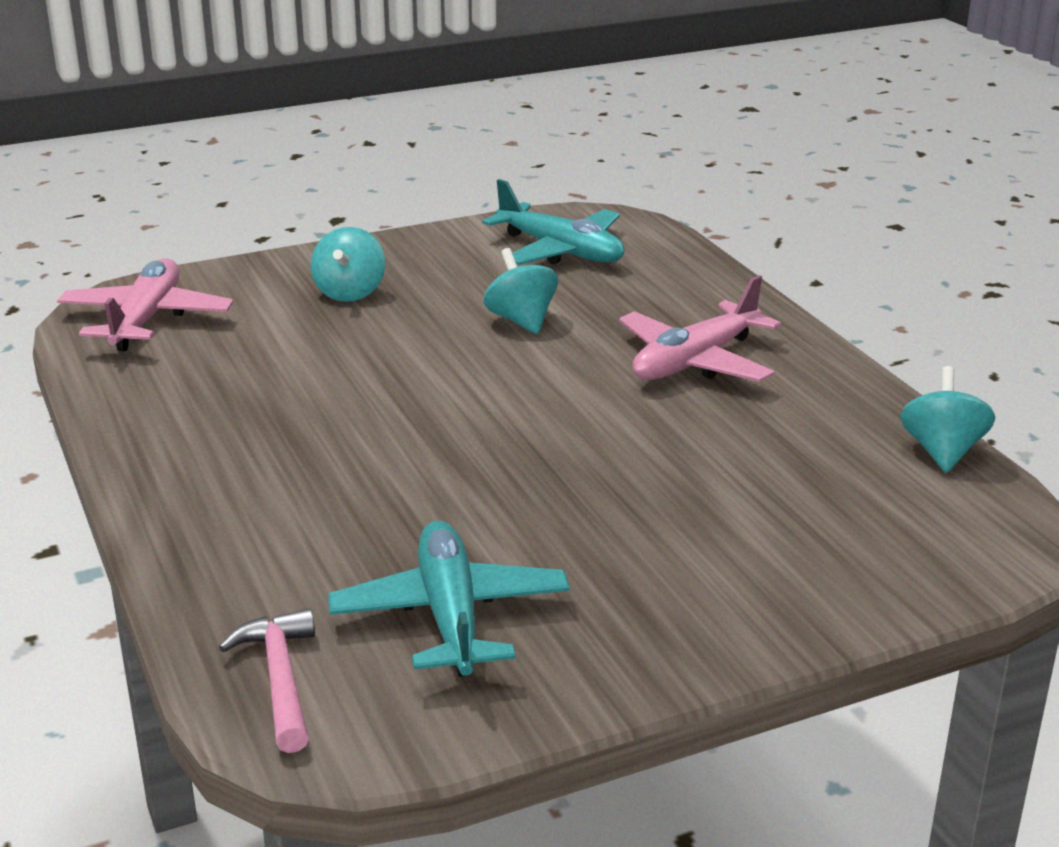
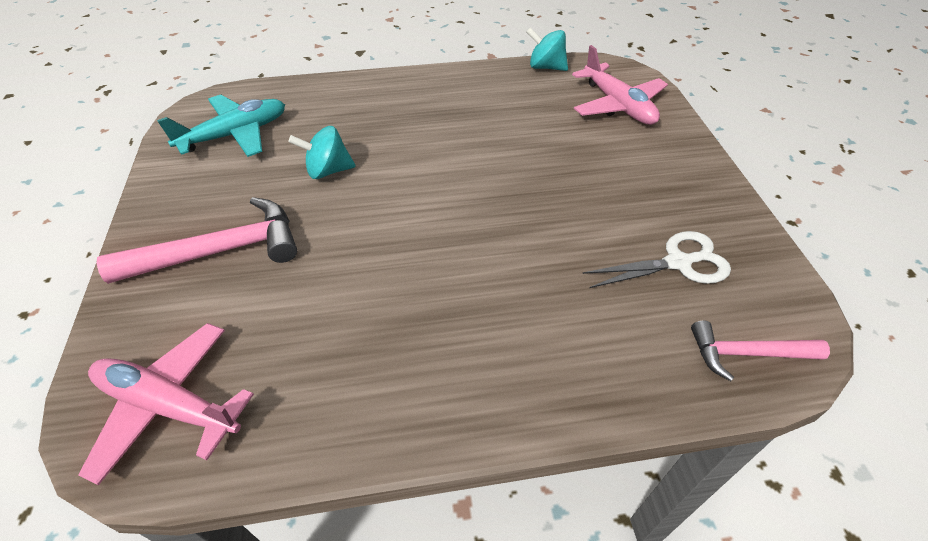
camera: 75 degrees left, 20 degrees up
turquoise spinning top [311,227,385,302] -> pink hammer [96,197,297,284]
turquoise plane [328,520,570,677] -> white scissors [582,231,731,288]
pink plane [619,275,781,382] -> pink plane moved to [572,45,668,125]

